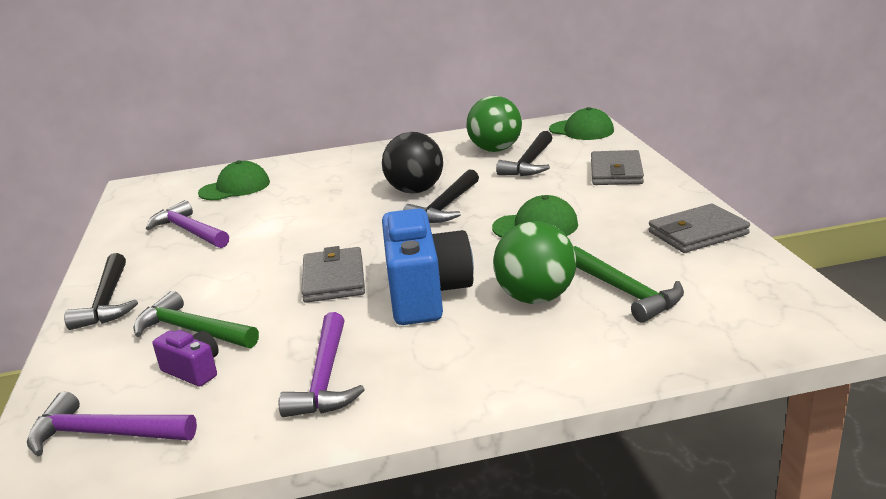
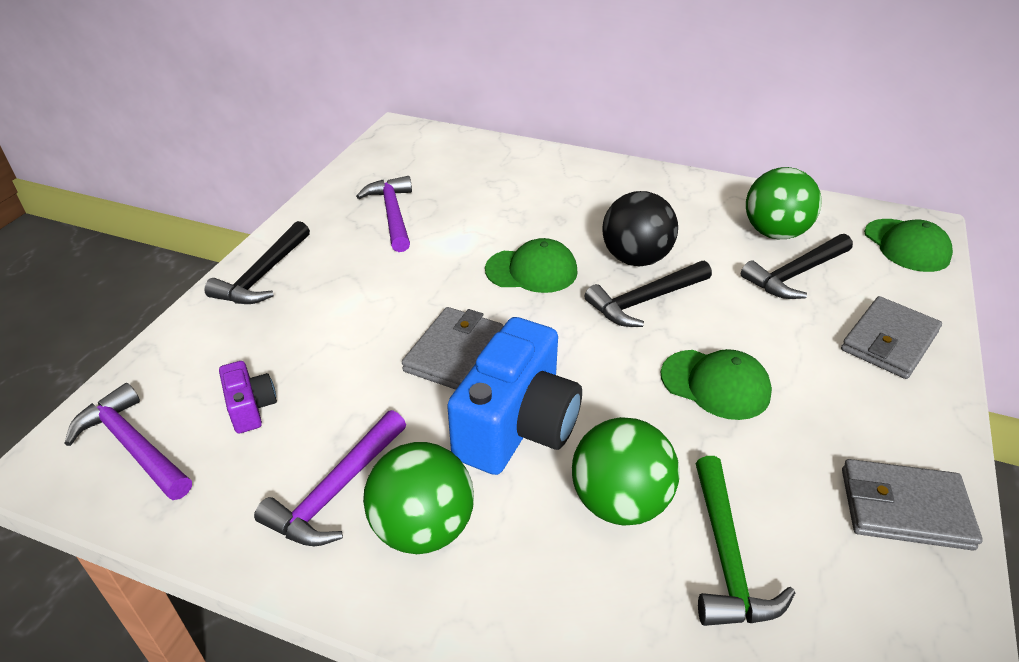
camera: 30 degrees right, 15 degrees up
green hammer [133,291,259,348] -> none
green cap [198,160,270,200] -> green cap moved to [485,238,578,293]
none -> green ball [363,442,474,554]

